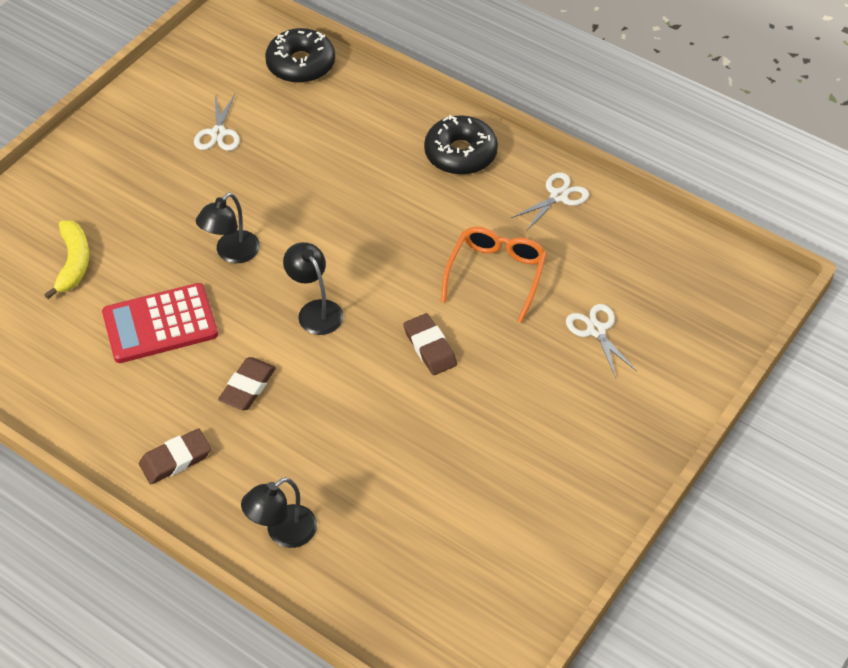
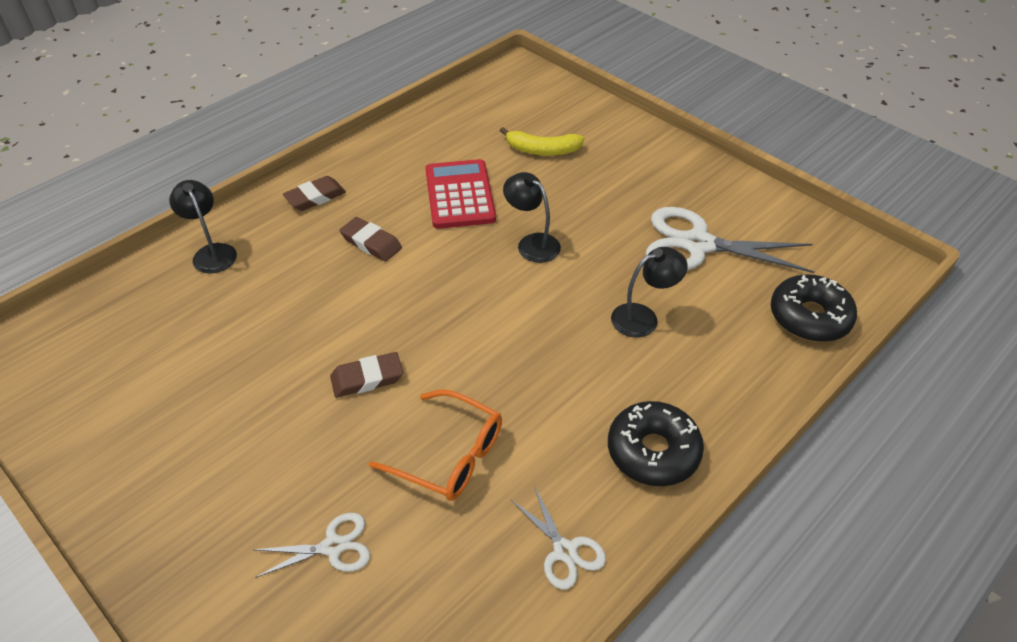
camera: 100 degrees right, 5 degrees down
brown eraser [139,429,211,484] -> brown eraser turned 75 degrees clockwise [283,176,346,211]
white scissors [194,94,240,151] -> white scissors [646,207,814,273], size x1.94
black lamp [283,242,343,335] -> black lamp moved to [611,247,688,337]

